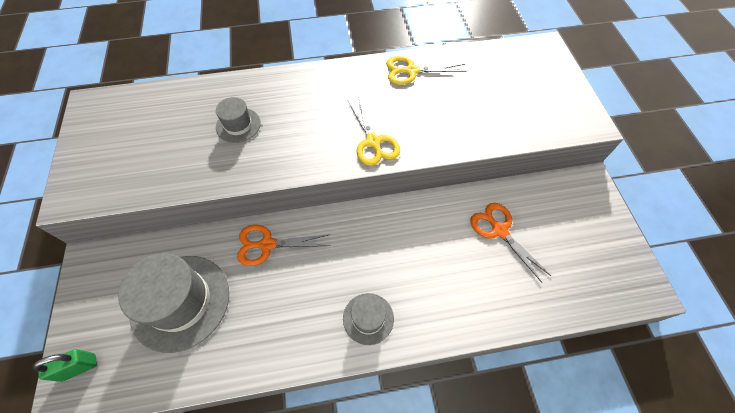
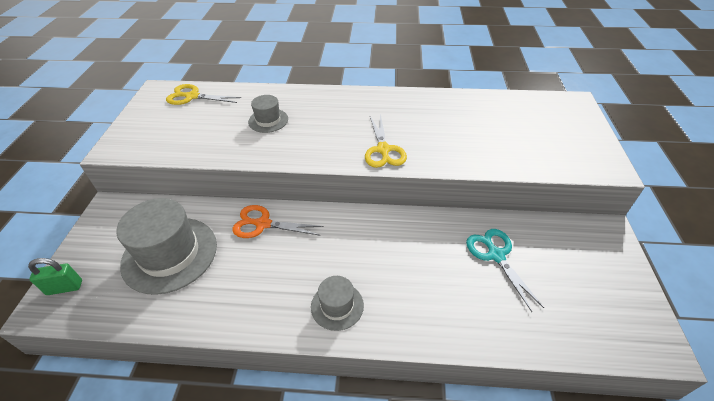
camera: 15 degrees right, 15 degrees down
yellow scissors [386,56,467,85] -> yellow scissors moved to [166,84,241,105]
orange scissors [470,203,551,283] -> turquoise scissors [466,229,544,312]

